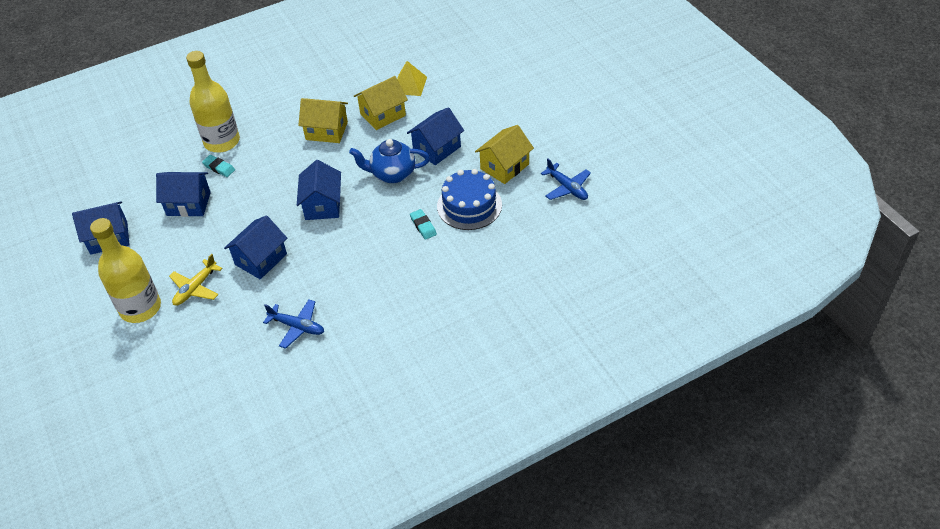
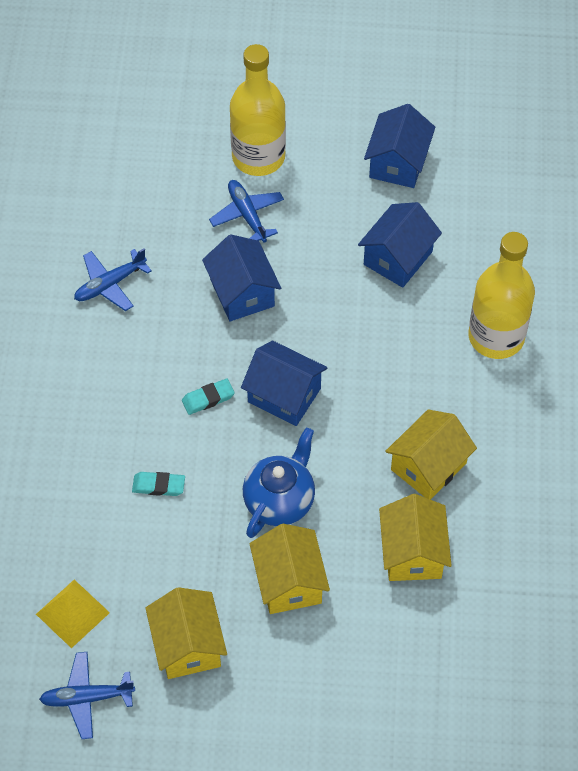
camera: 120 degrees right, 10 degrees up
yellow plane [169,254,223,306] -> blue plane [209,180,284,243]
turquoise eraser [202,155,235,177] -> turquoise eraser moved to [182,379,235,415]
yellow pyramid [397,61,427,96] -> yellow pyramid moved to [36,580,110,648]
blue house [407,107,464,165] -> yellow house [250,524,330,614]
blue cake [437,169,502,230] -> none

